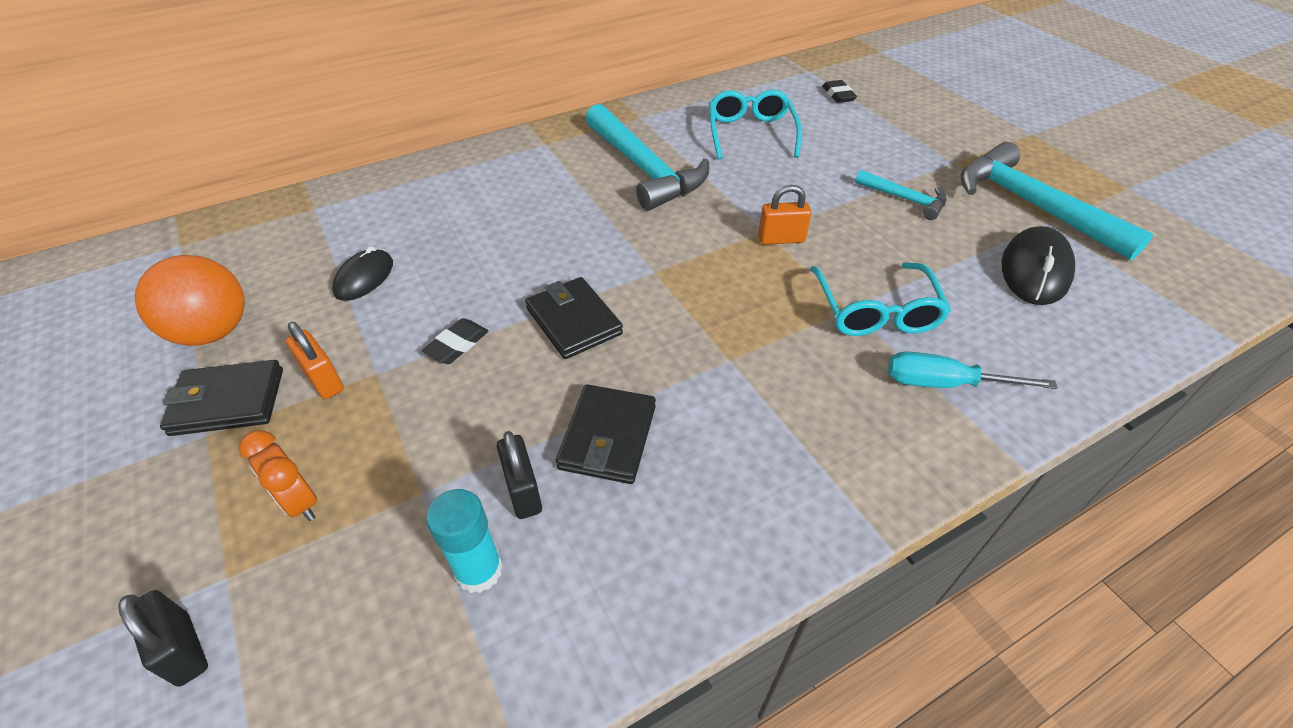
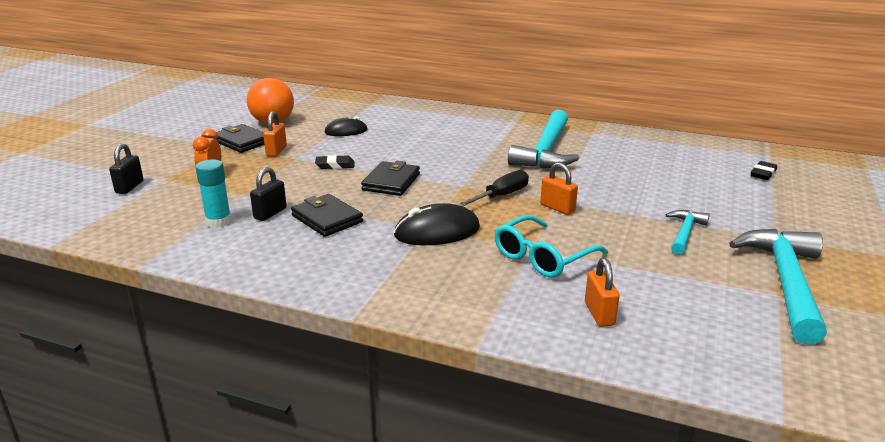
camera: 50 degrees right, 20 degrees down
black wallet [556,384,656,484] -> black wallet turned 75 degrees clockwise [291,194,363,237]
turquoise glasses [709,89,802,160] -> none
turquoise hammer [855,170,947,220] -> turquoise hammer turned 150 degrees counterclockwise [666,210,710,255]
turquoise screwdriver [888,352,1058,389] -> none
black mouse [1002,226,1075,305] -> black mouse moved to [394,203,480,245]
none -> black screwdriver [456,170,529,206]
none -> orange padlock [585,258,620,327]

